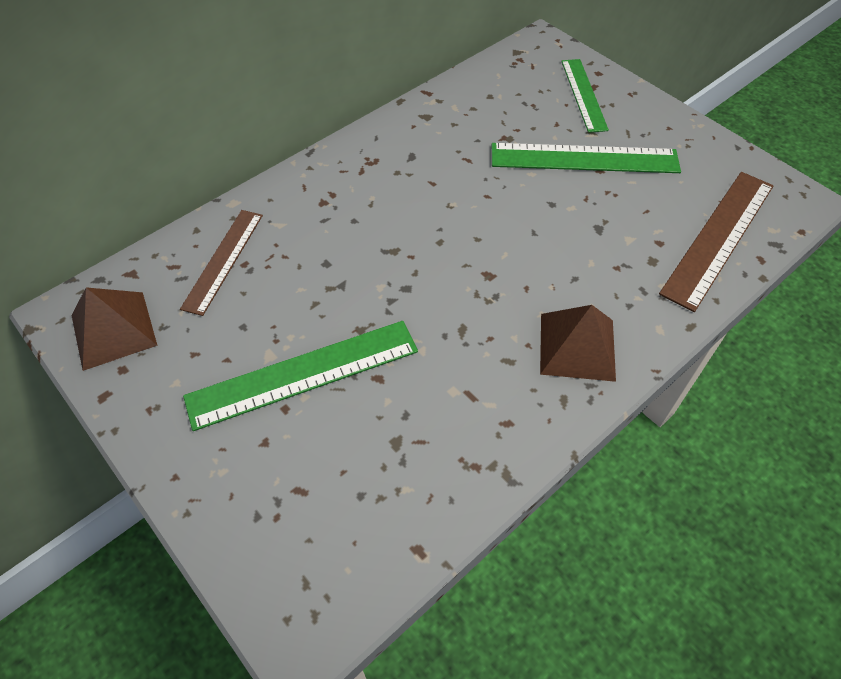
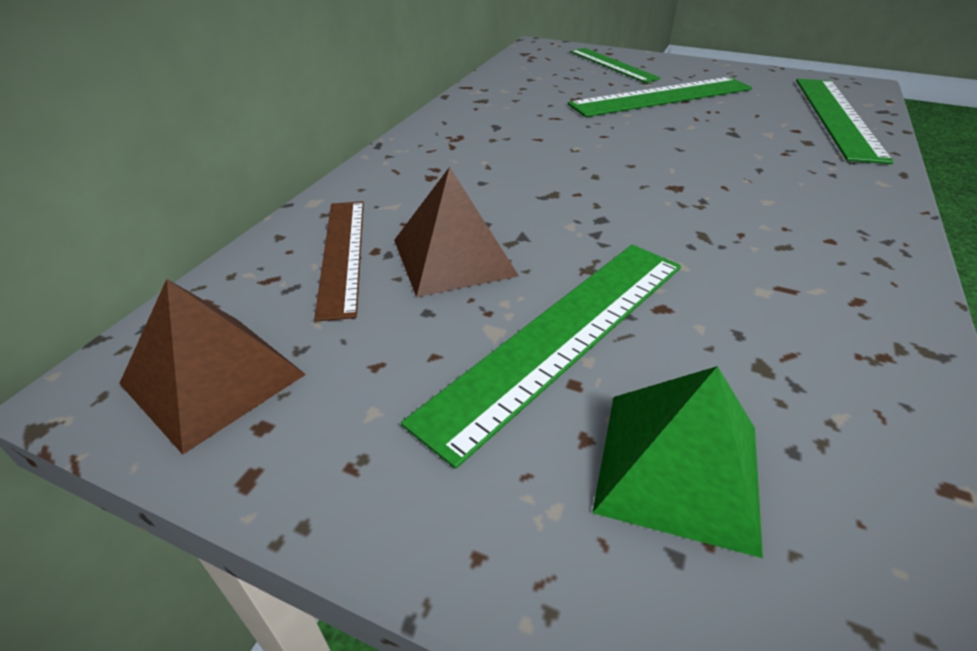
camera: 25 degrees left, 15 degrees down
brown pyramid [540,305,616,382] -> brown pyramid moved to [394,167,519,297]
brown ruler [659,172,774,312] -> green ruler [796,79,894,164]
none -> green pyramid [592,366,763,558]

